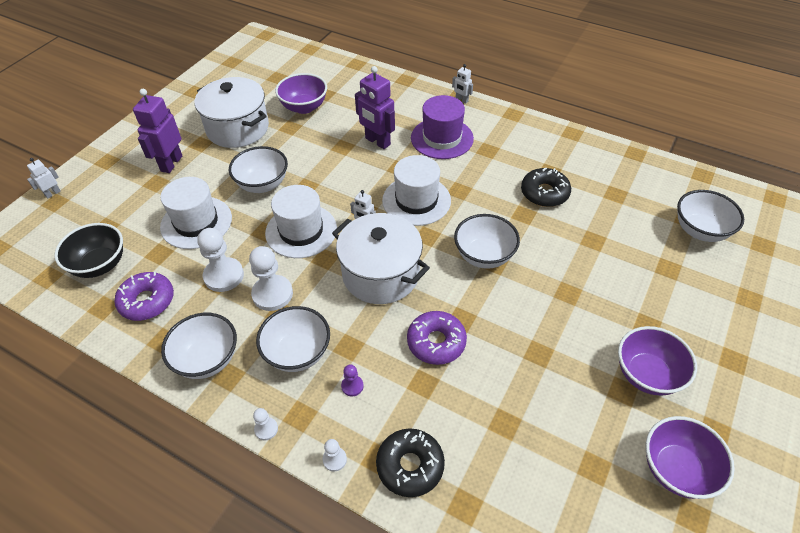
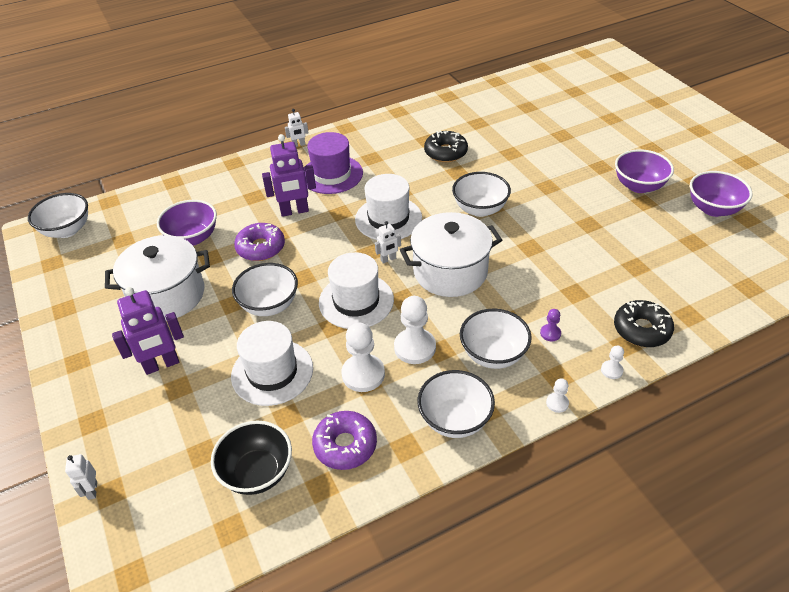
camera: 55 degrees left, 5 degrees down
purple robot [133,89,182,173] -> purple robot turned 75 degrees counterclockwise [112,287,184,375]
purple donut [407,311,467,365] -> purple donut moved to [234,223,285,261]
white bowl [677,190,744,242] -> white bowl moved to [28,193,88,238]

